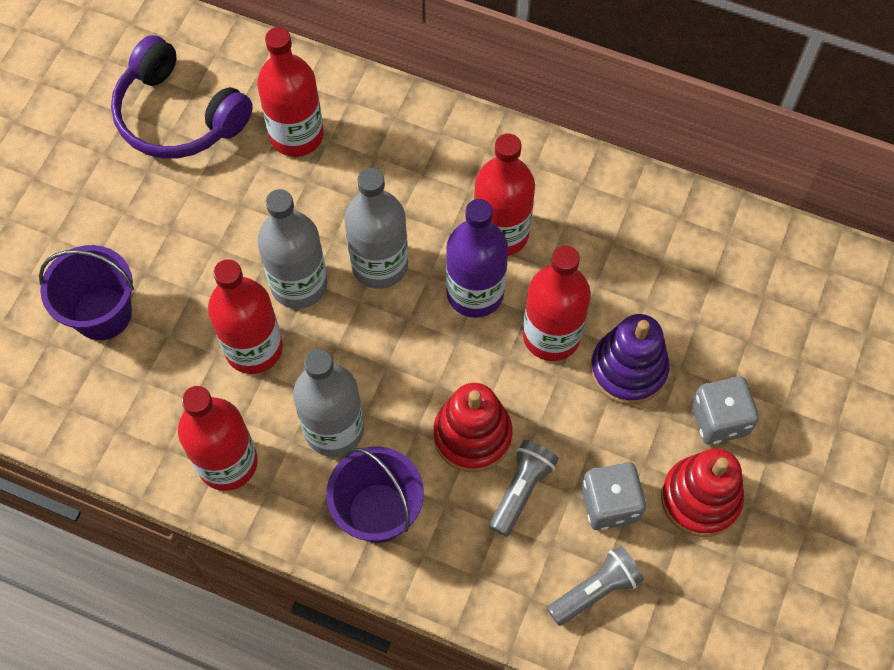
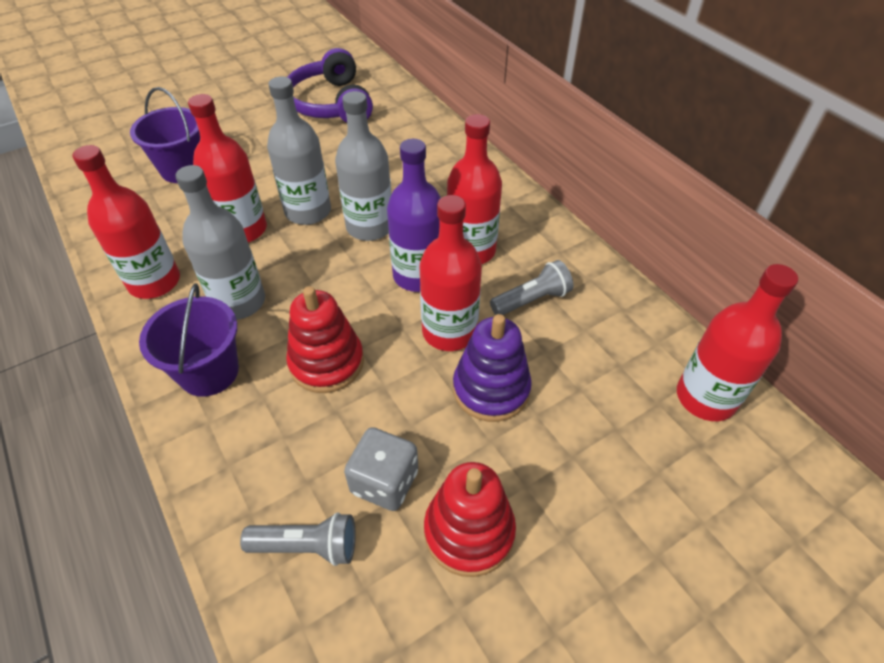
camera: 35 degrees right, 15 degrees down
red bottle [257,27,324,157] -> red bottle moved to [677,264,798,421]
grey flashlight [489,440,559,536] -> grey flashlight moved to [490,260,573,315]
grey dice [691,377,759,444] -> none

